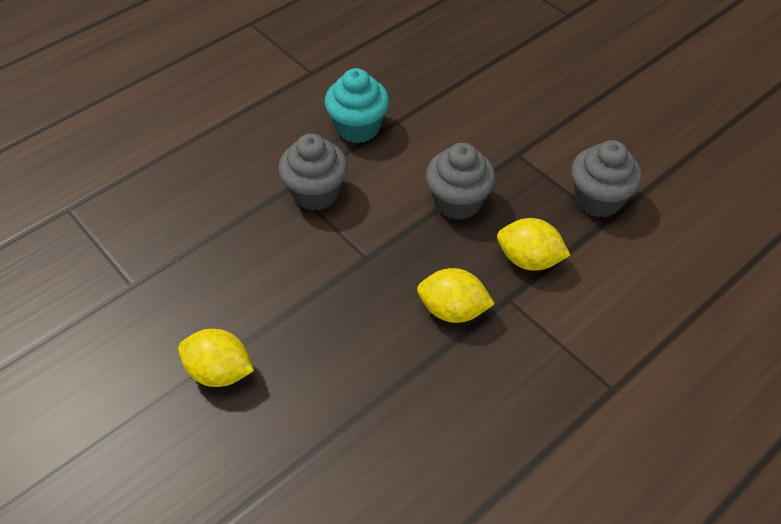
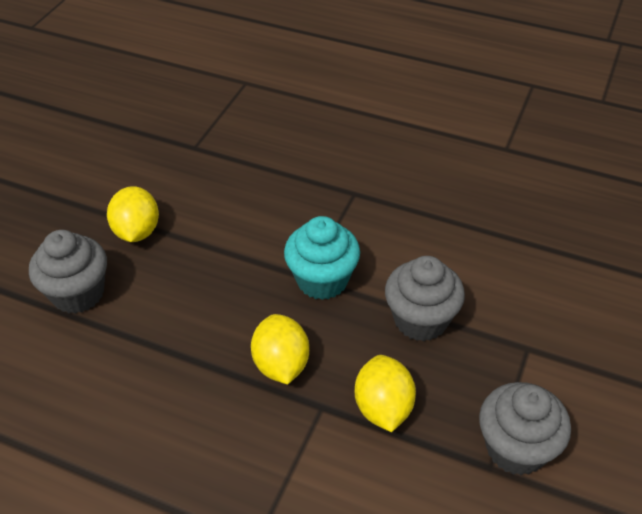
camera: 65 degrees right, 5 degrees down
grey cupcake [278,134,348,211] -> grey cupcake moved to [29,230,107,314]
turquoise cupcake [324,68,389,143] -> turquoise cupcake moved to [284,216,360,300]

